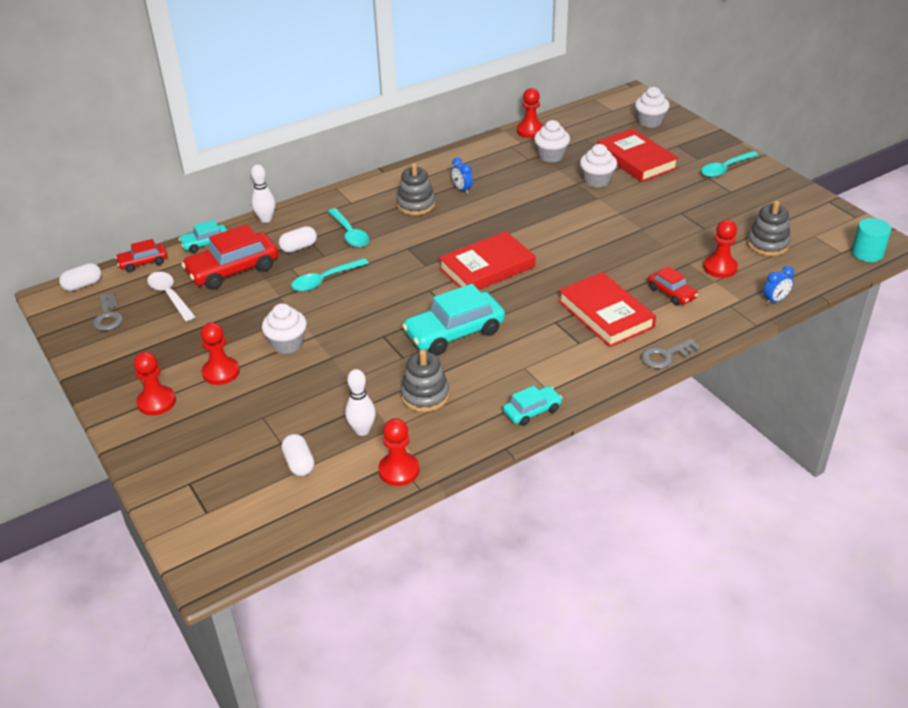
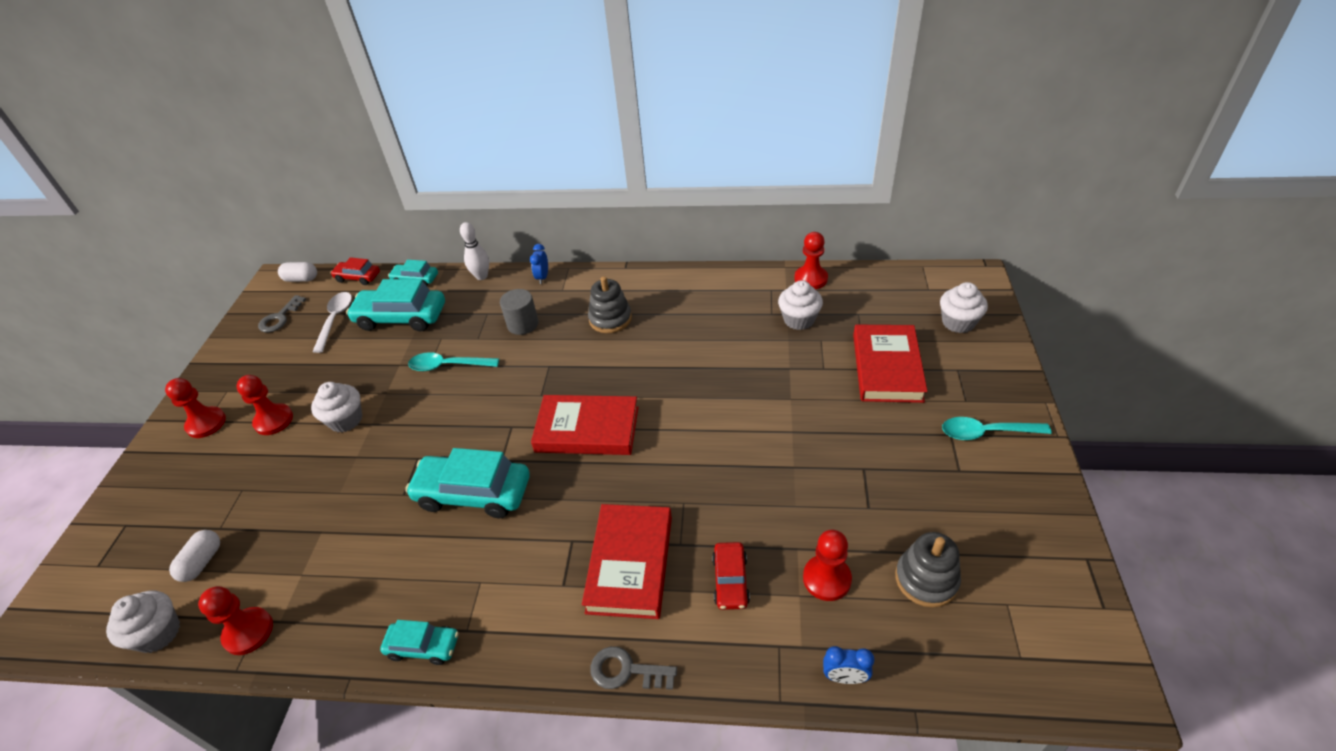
camera: 40 degrees right, 5 degrees up
red car [181,224,278,290] -> turquoise car [346,279,445,332]
white capsule [279,226,317,253] -> none
turquoise spoon [328,208,369,247] -> grey cylinder [500,289,538,335]
white bowling pin [345,369,376,436] -> none
grey stacking toy [401,350,449,412] -> none
blue clock [451,157,473,194] -> blue clock moved to [530,244,548,284]
white cupcake [580,144,617,188] -> white cupcake moved to [106,591,180,653]
turquoise cylinder [852,218,891,262] -> none

